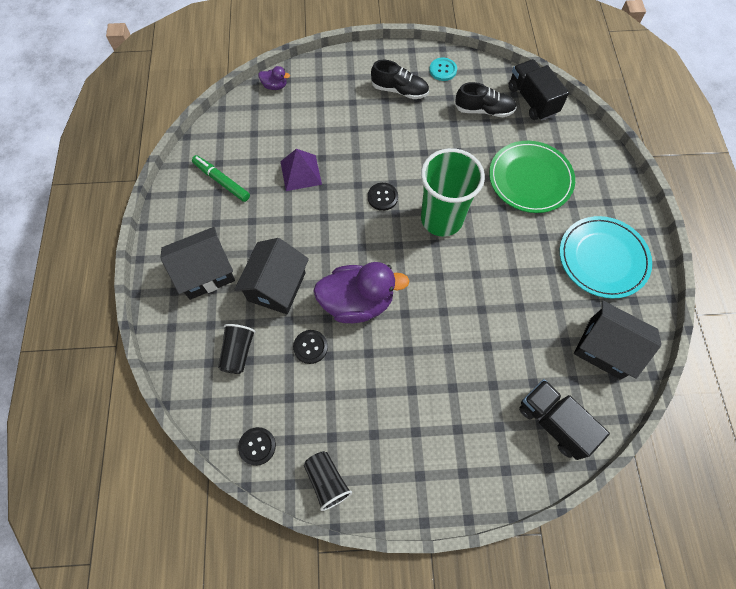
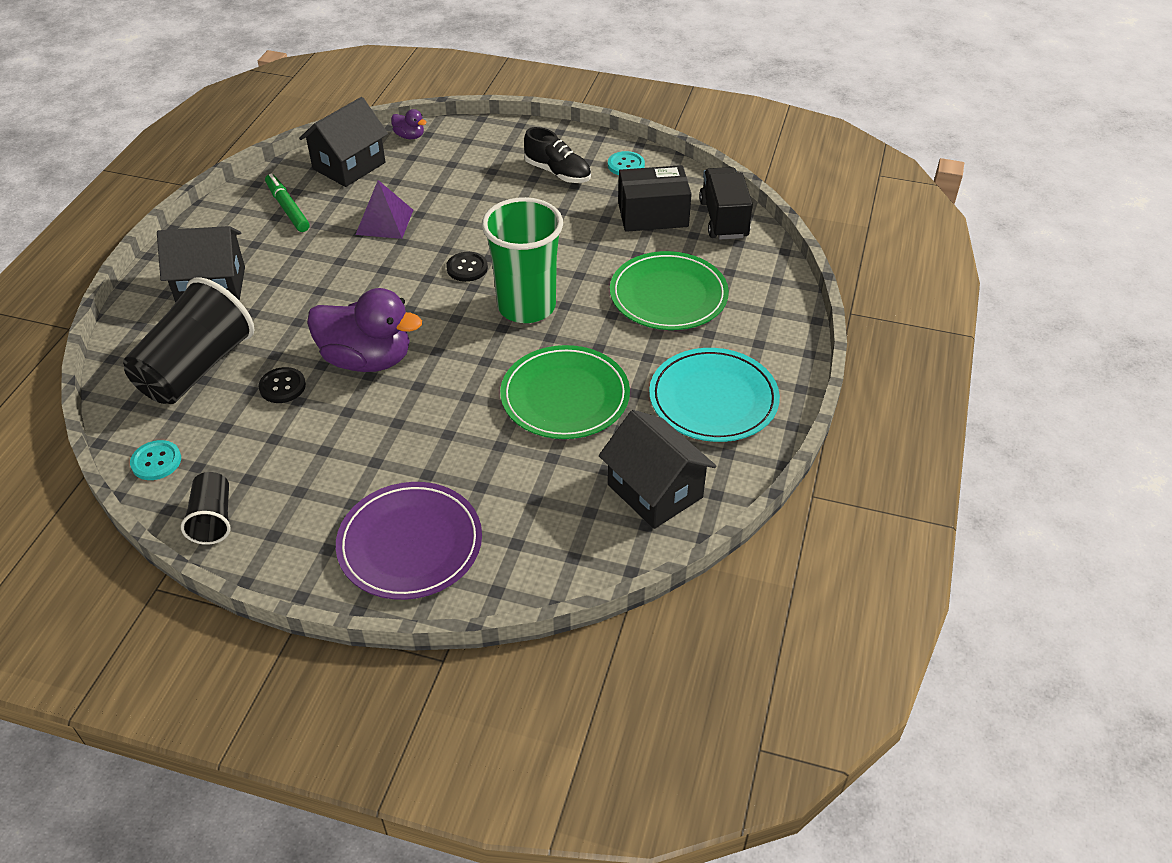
camera: 20 degrees right, 20 degrees down
black cup [218,324,256,374] -> black cup [123,277,255,404], size x1.96
black house [234,238,309,314] -> black house moved to [299,97,388,187]
black button [238,427,276,466] -> turquoise button [130,440,181,480]
black shoe [454,82,517,117] -> black box [618,165,692,232]
black truck [519,379,610,460] -> none
none -> purple plate [336,482,482,600]
none -> green plate [500,345,630,439]

